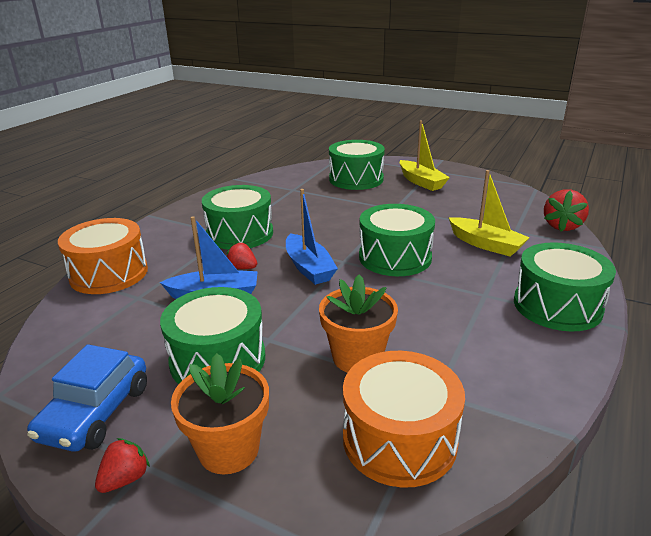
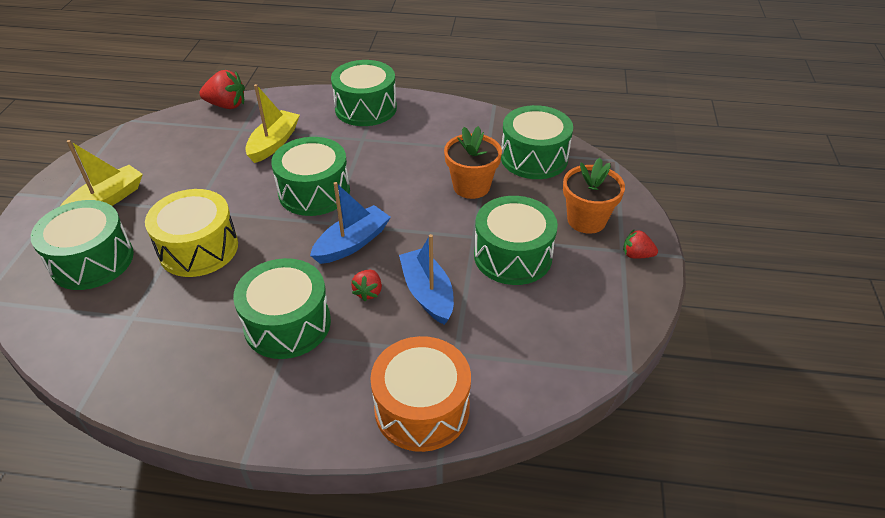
camera: 110 degrees left, 15 degrees up
blue car [27,344,147,451] -> none
orange drum [343,351,465,488] -> green drum [501,105,573,179]
none -> yellow drum [145,189,238,277]

